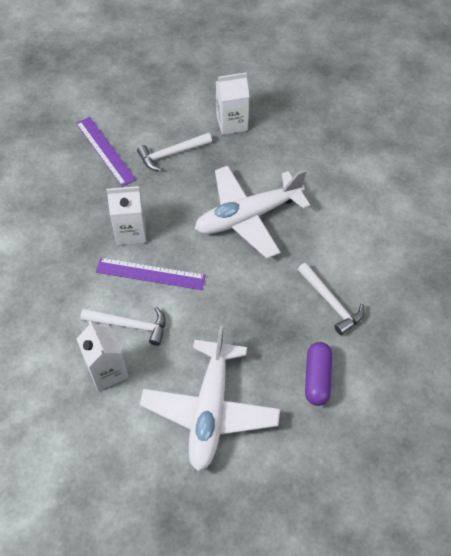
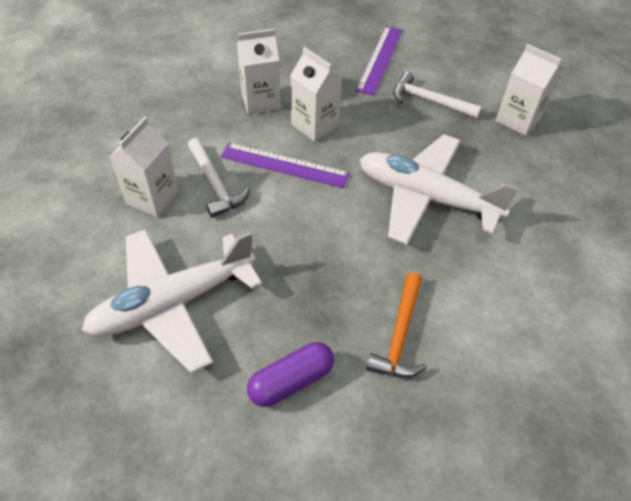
camera: 50 degrees right, 5 degrees down
purple ruler [96,258,206,290] -> purple ruler turned 45 degrees counterclockwise [221,143,350,188]
white hammer [297,263,365,335] -> orange hammer [366,272,427,378]
none -> white carton [237,29,281,115]

